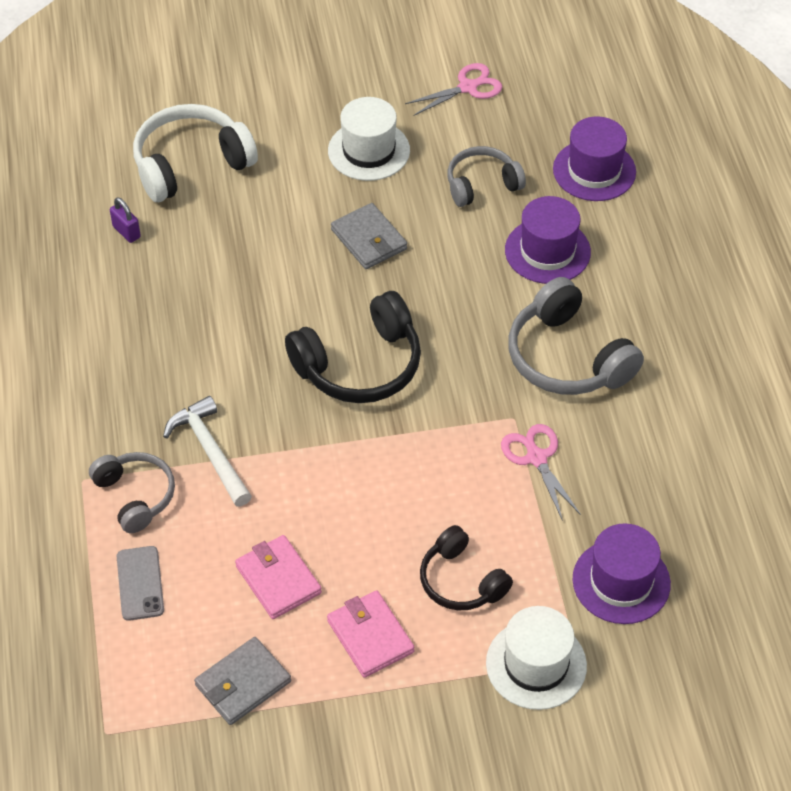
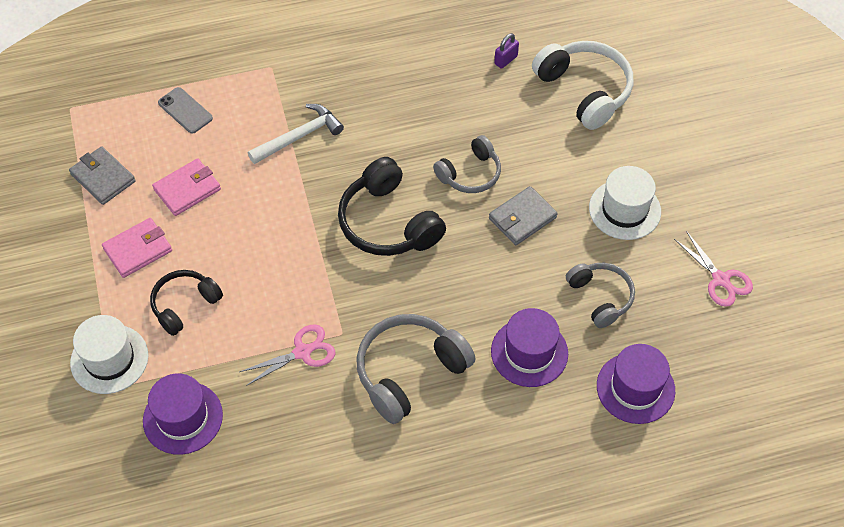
camera: 85 degrees right, 5 degrees up
grey headphones [89,452,175,533] -> grey headphones moved to [433,135,501,193]
grey phone [117,546,164,621] -> grey phone turned 60 degrees clockwise [158,87,213,134]

